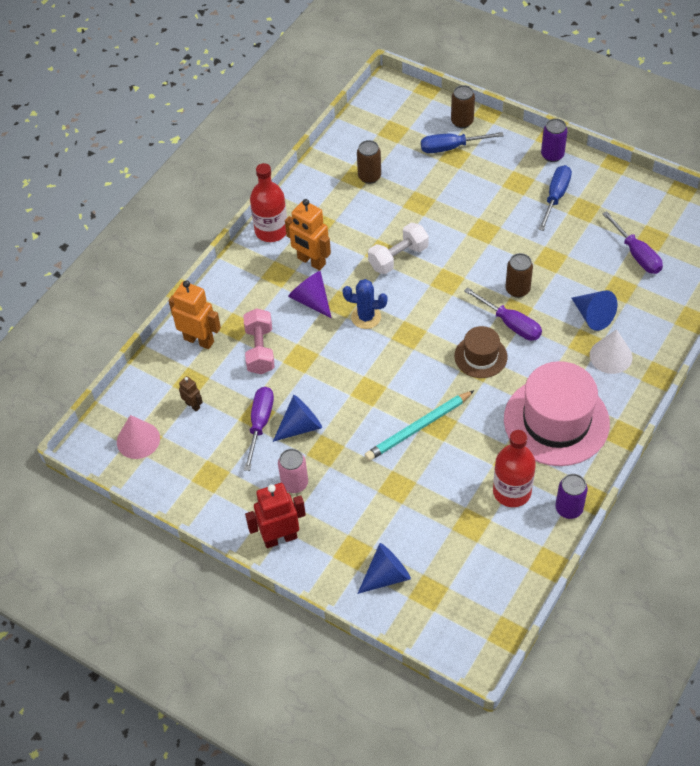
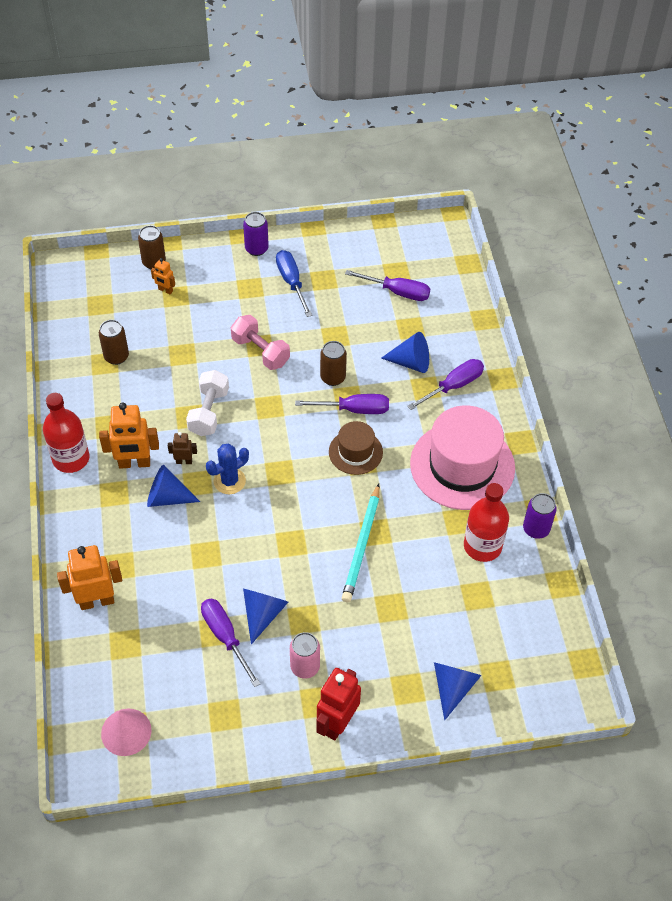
camera: 45 degrees left, 0 degrees up
brown robot [179,376,203,412] -> brown robot moved to [168,432,197,464]
pink dumbbell [243,308,275,374] -> pink dumbbell moved to [231,315,290,370]
purple cone [288,271,331,318] -> blue cone [147,465,200,507]
blue screwdriver [421,132,504,153] -> orange robot [151,258,175,294]
white cone [590,329,633,374] -> purple screwdriver [407,359,484,410]

